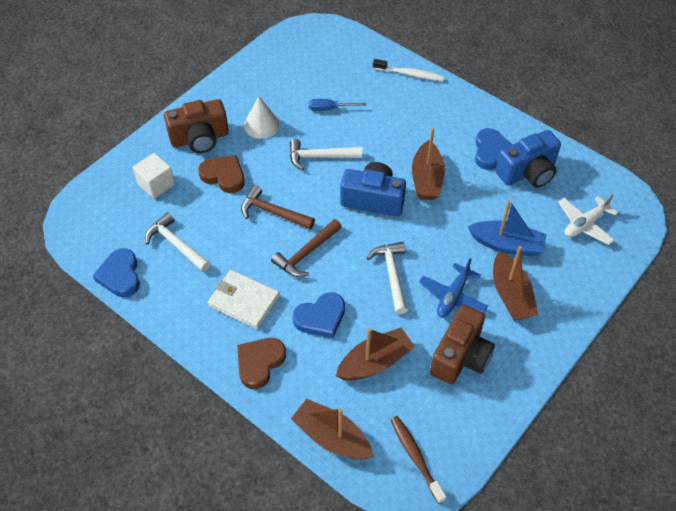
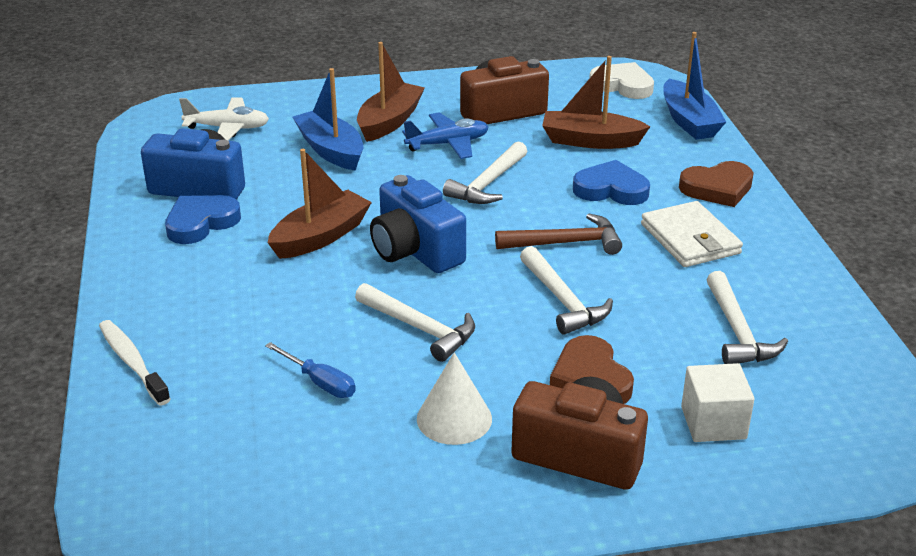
camera: 140 degrees left, 20 degrees down
blue heart [93,248,140,297] -> none
brown hammer [241,185,315,230] -> white hammer [520,246,613,335]
brown boat [291,399,373,459] -> blue boat [663,32,726,140]
brown toothbrush [390,416,446,504] -> white heart [589,62,654,99]

